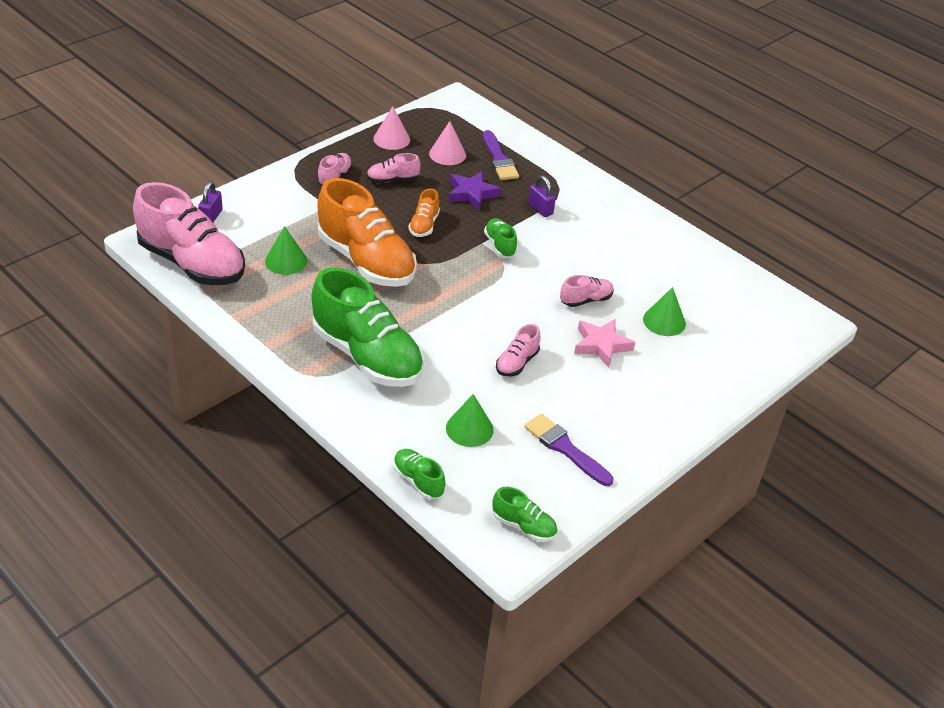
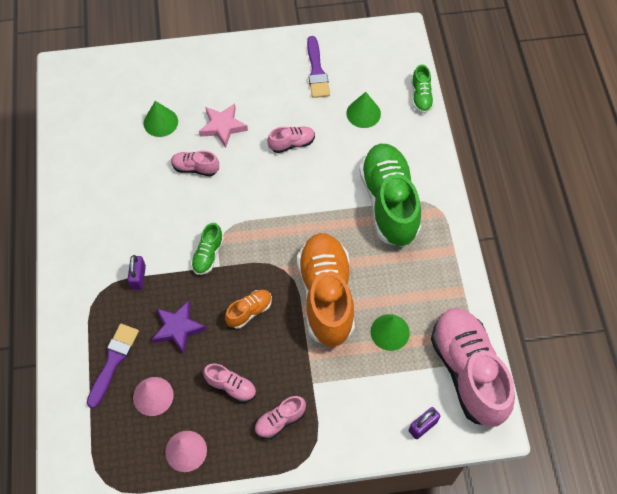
camera: 140 degrees left, 20 degrees up
green shoe [493,487,557,542] -> none

